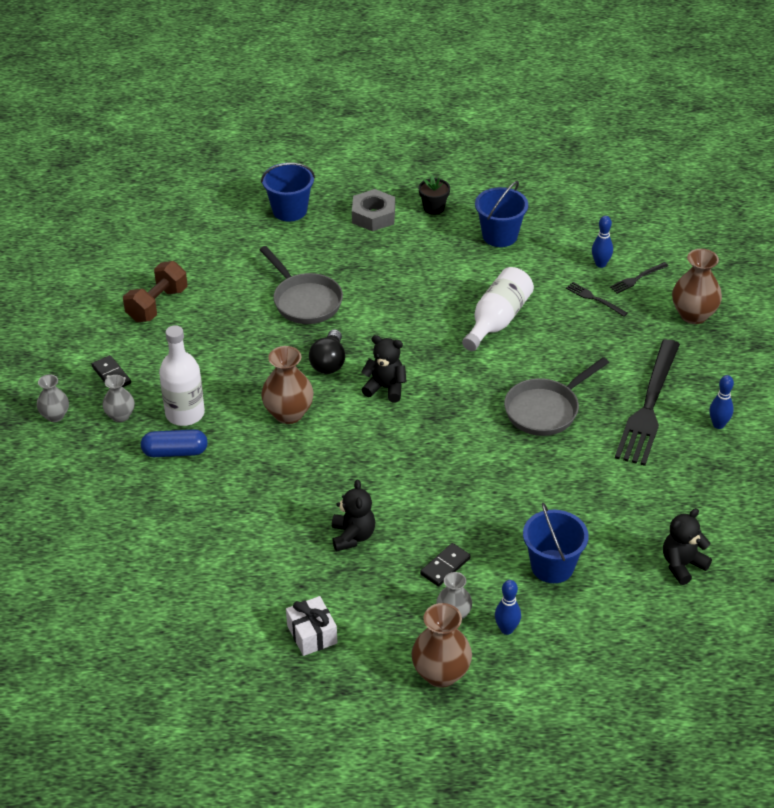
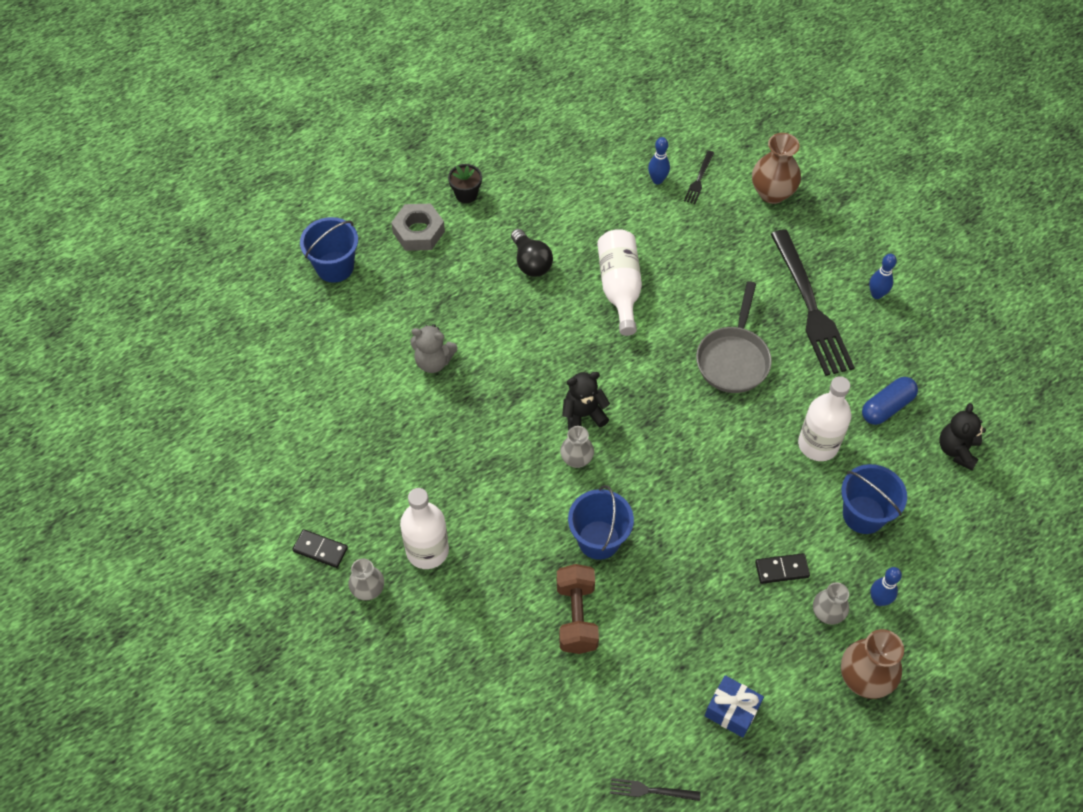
camera: 35 degrees left, 15 degrees up
grey vase [37,374,69,422] -> grey vase moved to [560,426,594,468]
brown dumbbell [123,261,187,322] -> brown dumbbell moved to [557,564,599,654]
blue capsule [141,429,208,457] -> blue capsule moved to [862,377,918,425]
grey pan [260,246,343,324] -> grey teddy bear [411,324,458,373]
brown vase [261,346,314,424] -> none
white gift [286,596,338,656] -> blue gift [705,675,764,738]
black light bulb [309,329,345,374] -> black light bulb moved to [511,229,553,277]
black teddy bear [332,479,375,551] -> none
black domino [420,543,471,586] -> black domino turned 75 degrees clockwise [755,553,810,584]
blue bucket [475,181,528,247] -> blue bucket moved to [568,485,634,560]
black fork [566,282,628,317] -> black fork moved to [610,778,701,801]
none -> white bottle [798,376,851,461]

